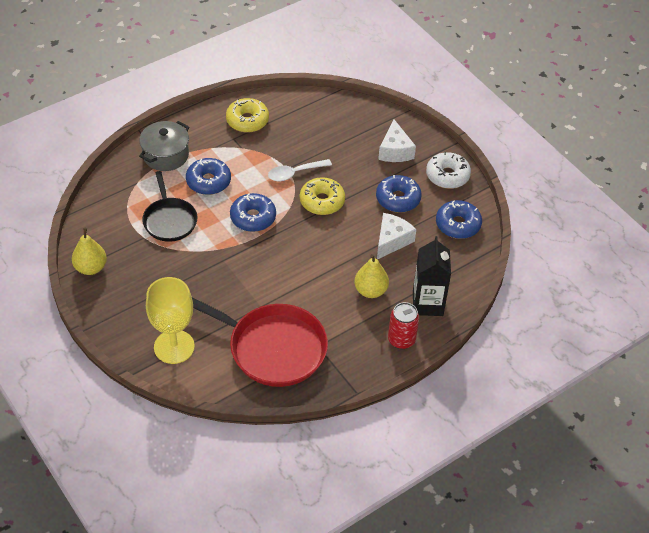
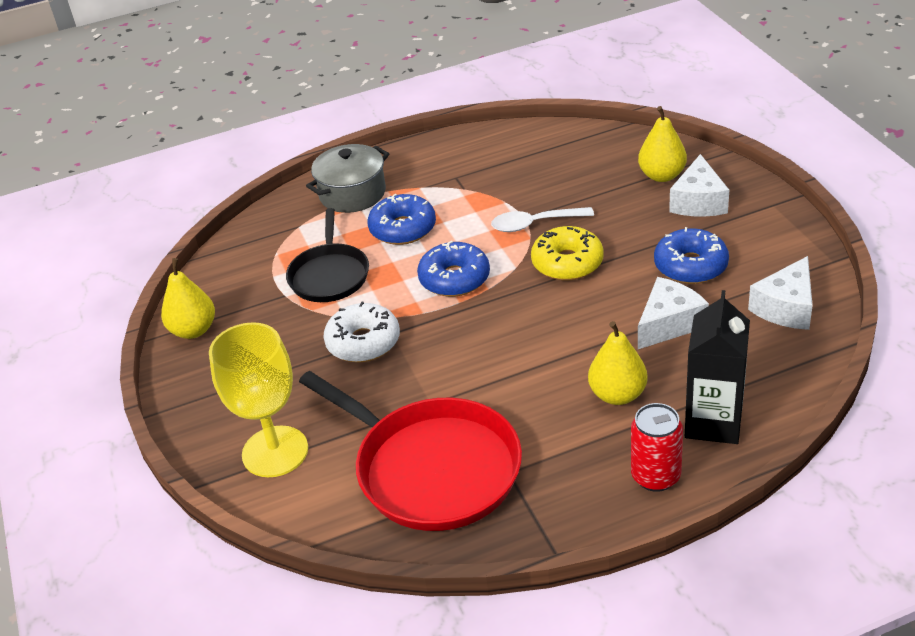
camera: 20 degrees right, 10 degrees down
yellow donut [226,98,269,133] -> none
white donut [426,152,471,189] -> white donut moved to [323,302,400,362]
blue donut [436,200,482,239] -> white cheese [748,256,813,330]
none -> yellow pear [638,106,687,182]

